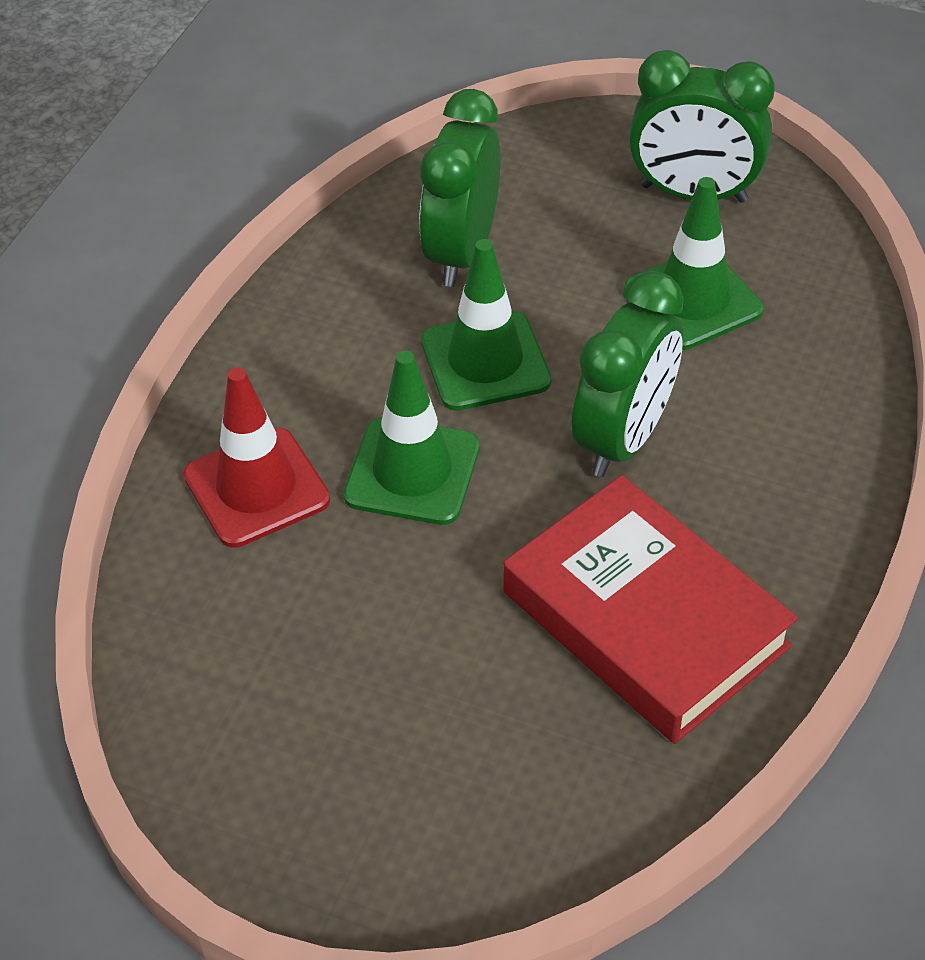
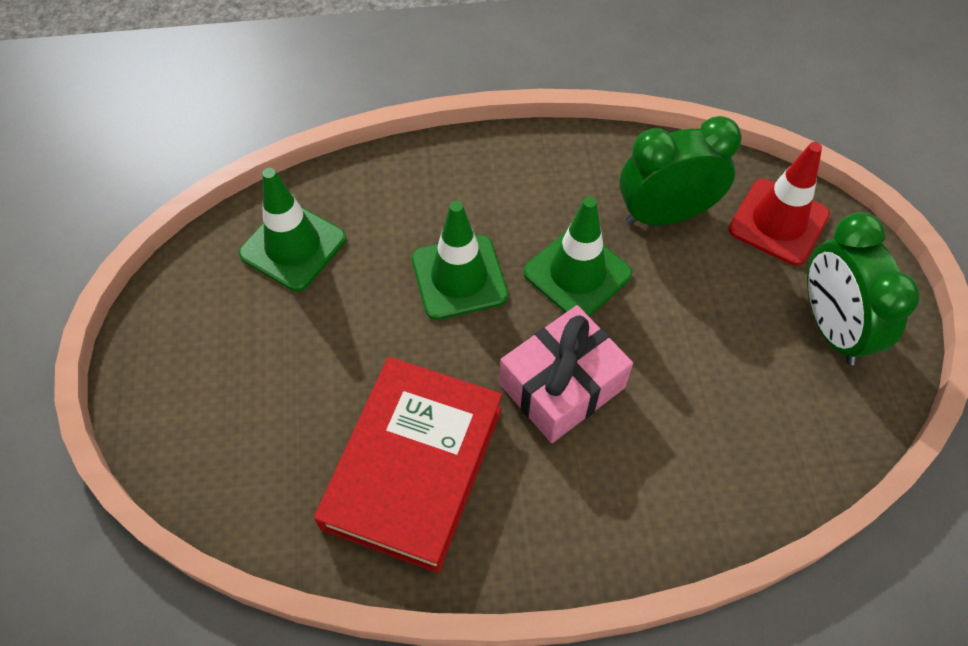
camera: 60 degrees right, 10 degrees up
red traffic cone [183,367,330,548] -> red traffic cone moved to [728,142,830,265]
green clock [571,271,684,477] -> pink gift [500,305,633,443]
green traffic cone [624,177,764,350] -> green traffic cone moved to [239,168,346,291]

